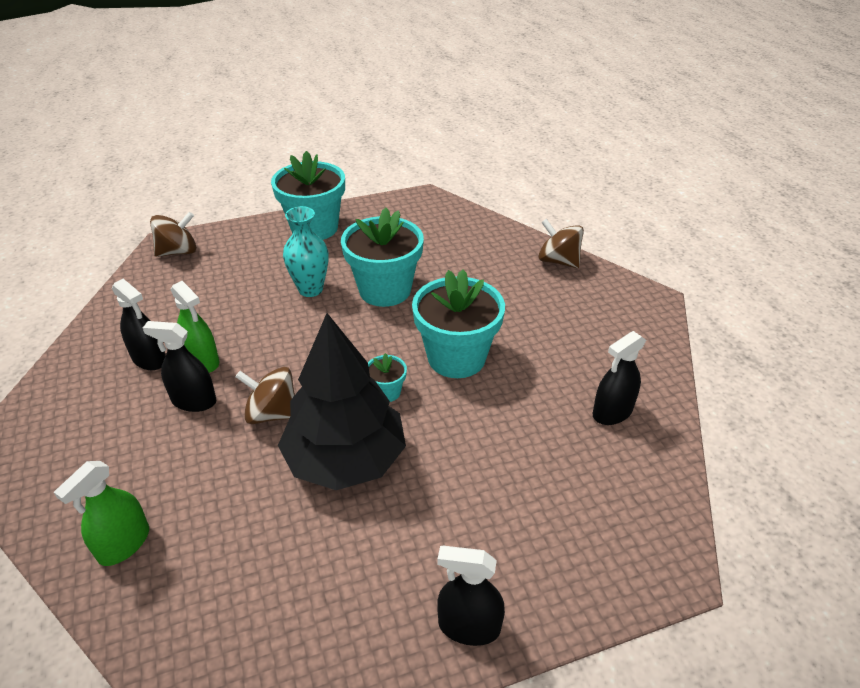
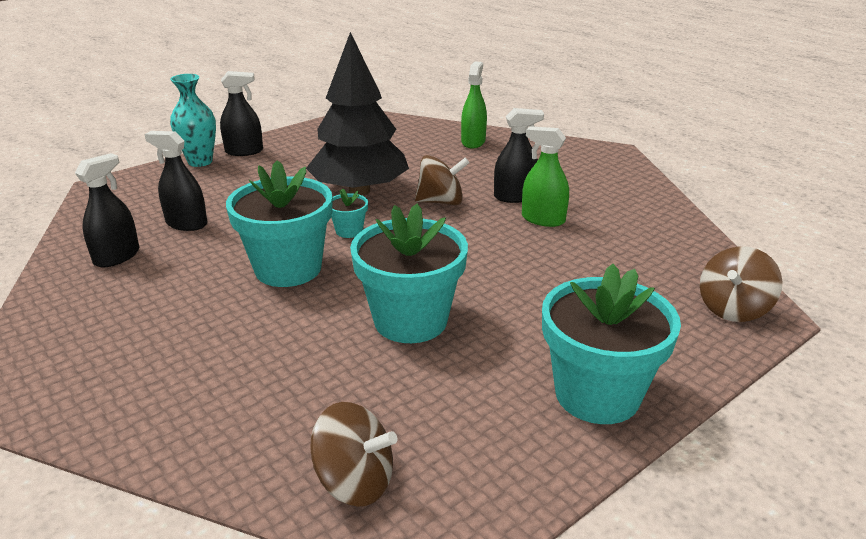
camera: 160 degrees right, 10 degrees down
black spray bottle [112,279,166,370] -> black spray bottle moved to [144,131,207,231]
turquoise vase [283,206,328,297] -> turquoise vase moved to [170,74,216,167]
brown spinning top [538,219,584,268] -> brown spinning top moved to [310,402,397,507]

